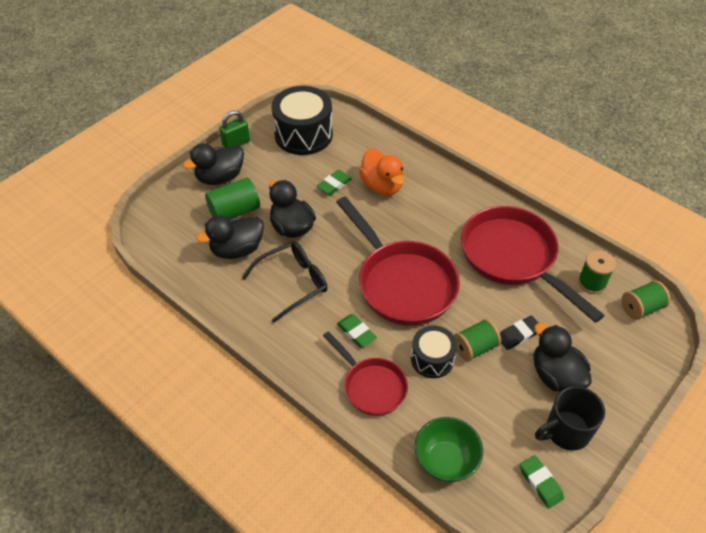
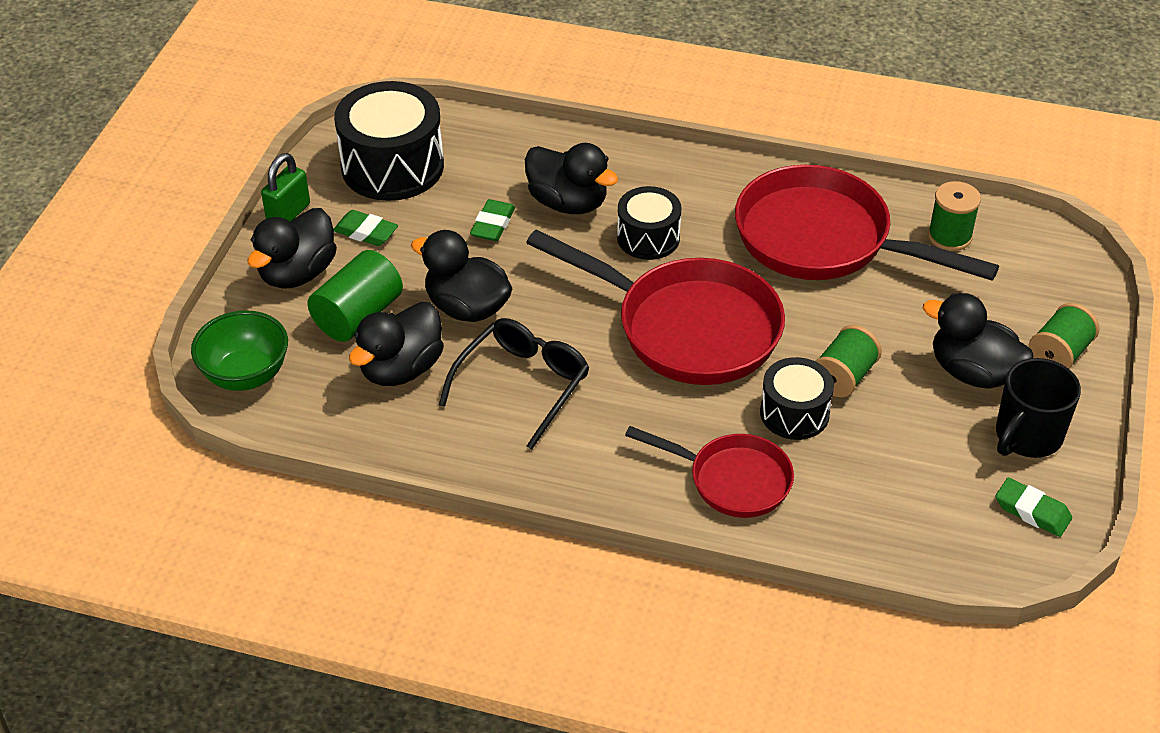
camera: 25 degrees left, 5 degrees down
green eraser [337,314,377,347] -> green eraser moved to [333,210,398,246]
orange duck [359,149,404,196] -> black duck [525,143,618,214]
green bowl [415,417,483,483] -> green bowl moved to [191,310,288,391]
black eraser [500,316,538,350] -> none
green spool [621,280,671,320] -> green spool moved to [1028,303,1099,369]
none -> black drum [617,186,682,260]

